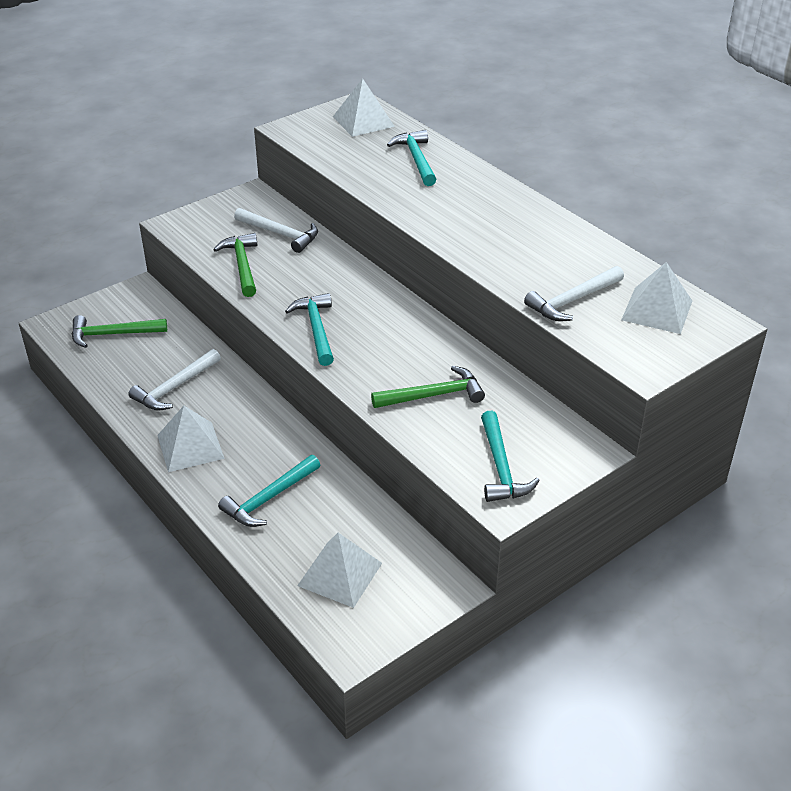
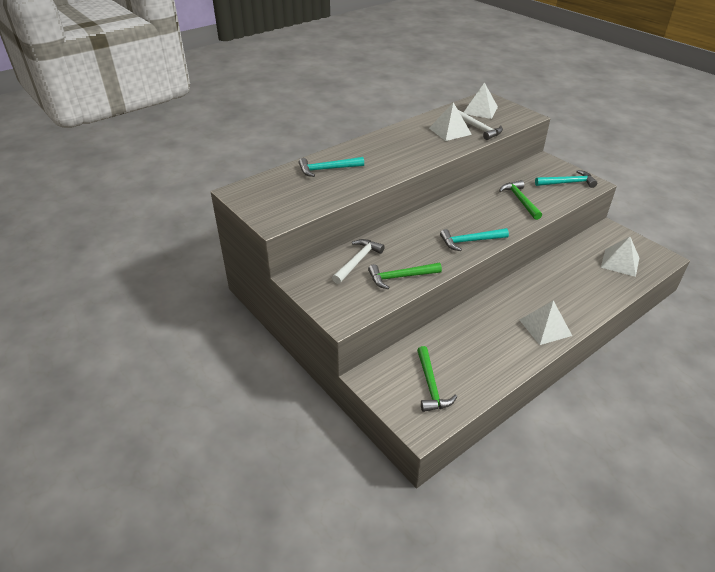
camera: 90 degrees left, 0 degrees up
white hammer [128,349,221,411] -> none
turquoise hammer [218,455,320,527] -> none
white pyramid [333,78,395,137] -> white pyramid moved to [429,102,472,141]

